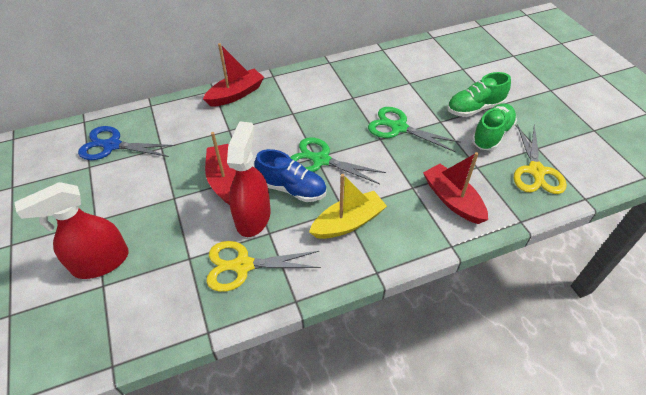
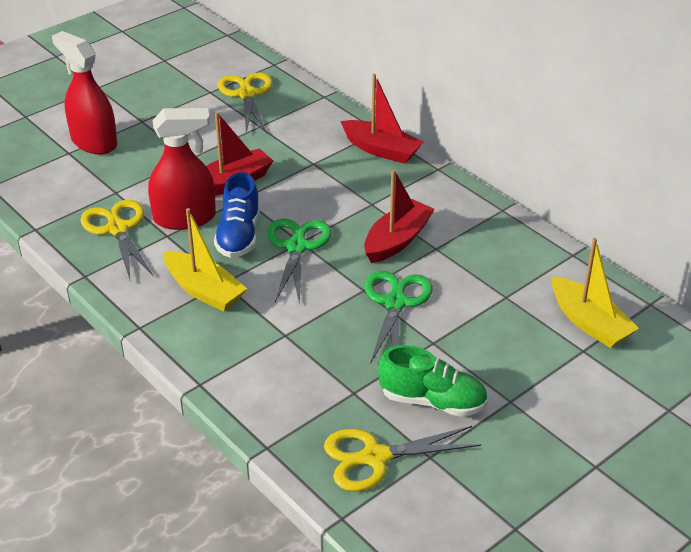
camera: 70 degrees right, 10 degrees down
blue scissors [78,126,175,160] -> yellow scissors [218,72,273,133]
red boat [423,152,488,224] -> red boat moved to [364,170,435,263]
green shoe [447,72,511,117] -> none
none -> yellow boat [552,238,639,348]

